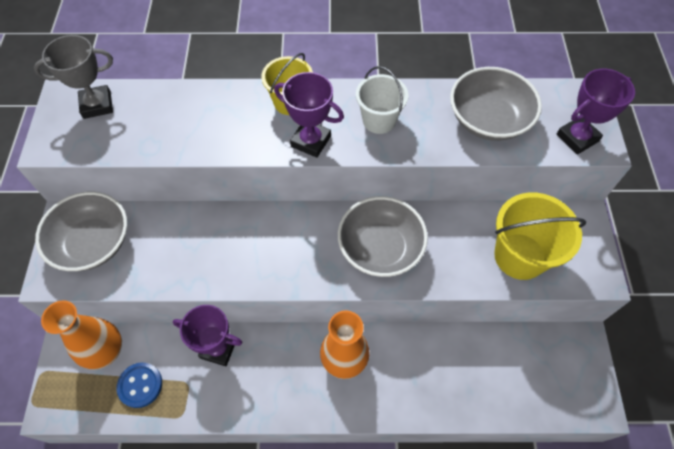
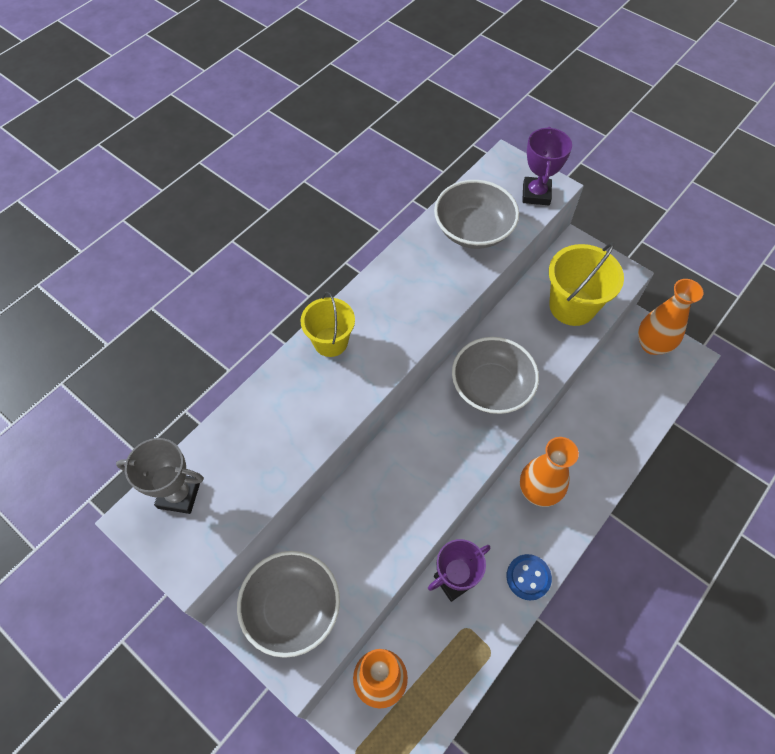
camera: 50 degrees left, 0 degrees up
grey trophy [34,35,113,119] -> grey trophy turned 75 degrees clockwise [116,438,204,514]
blue button [116,362,162,408] -> blue button moved to [506,554,552,600]
purple trophy [274,72,344,158] -> none
white bucket [356,66,409,134] -> none
none -> orange vase [638,279,703,355]

